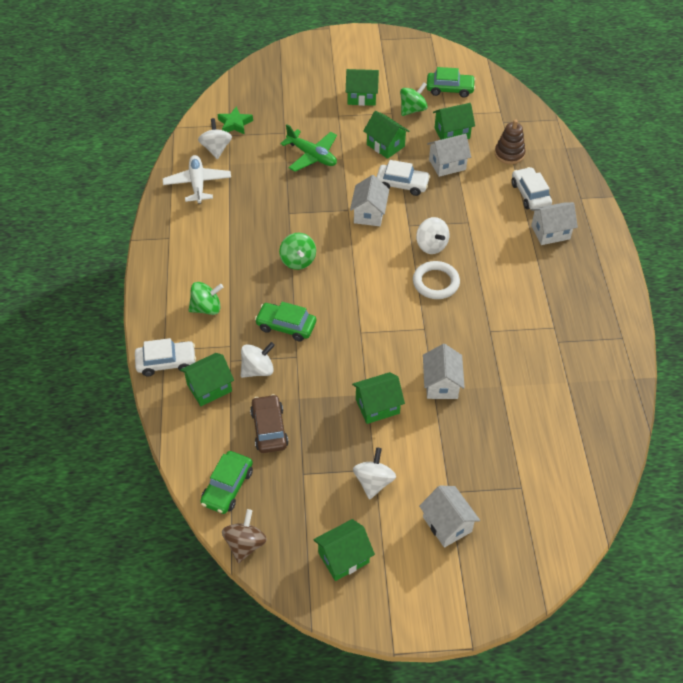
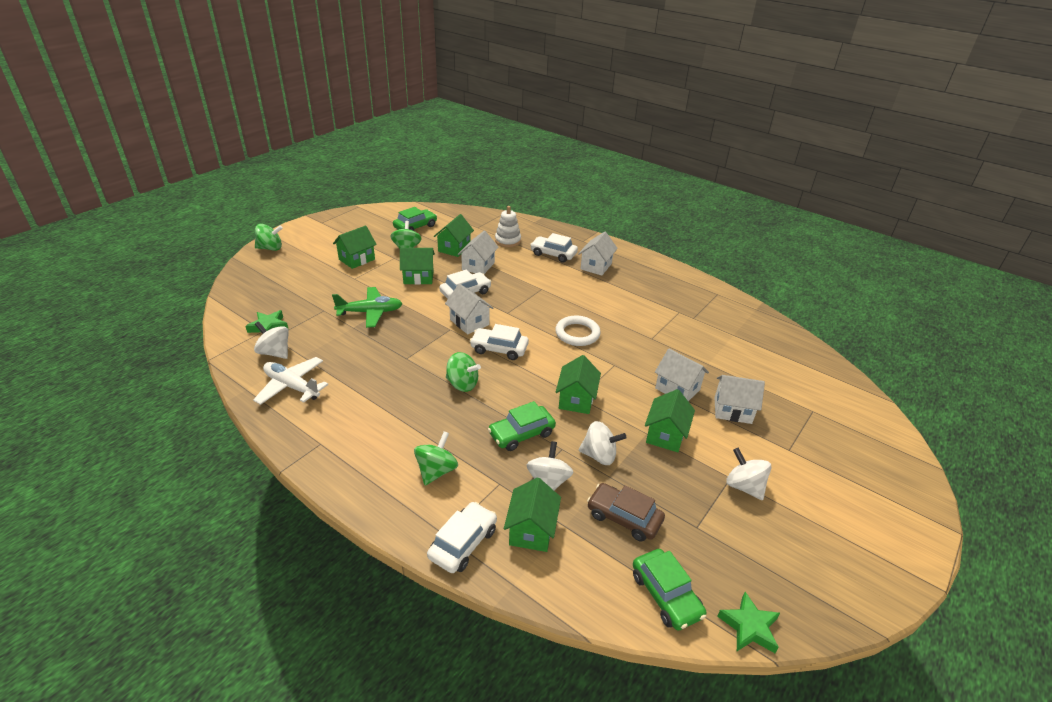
camera: 50 degrees left, 15 degrees down
brown spinning top [222,509,267,563] -> green star [717,592,780,653]
green house [313,519,375,581] -> green house moved to [556,355,601,414]
white spinning top [416,217,450,254] -> white spinning top moved to [579,421,626,465]
white house [419,486,480,548] -> white house moved to [714,375,765,424]
brown stacking toy [495,120,526,164] -> white stacking toy [495,206,521,247]
none -> green spinning top [255,224,283,251]
none -> white car [470,324,529,360]

